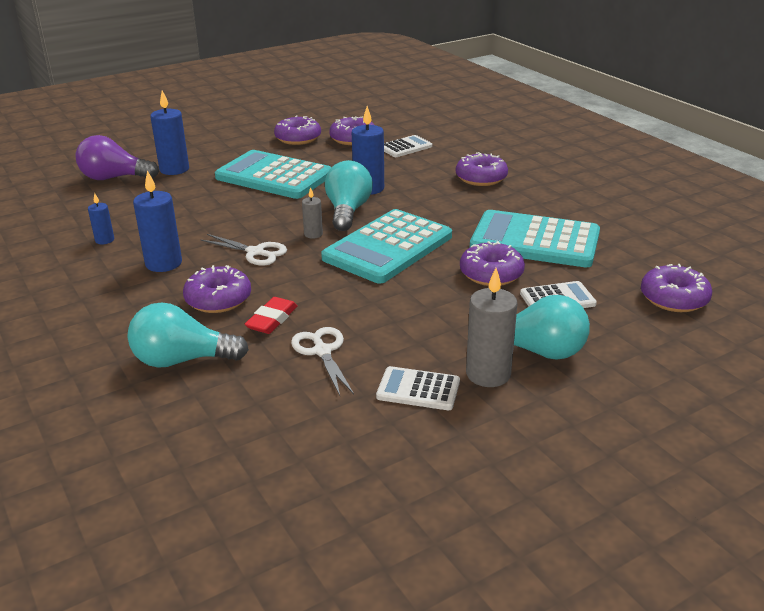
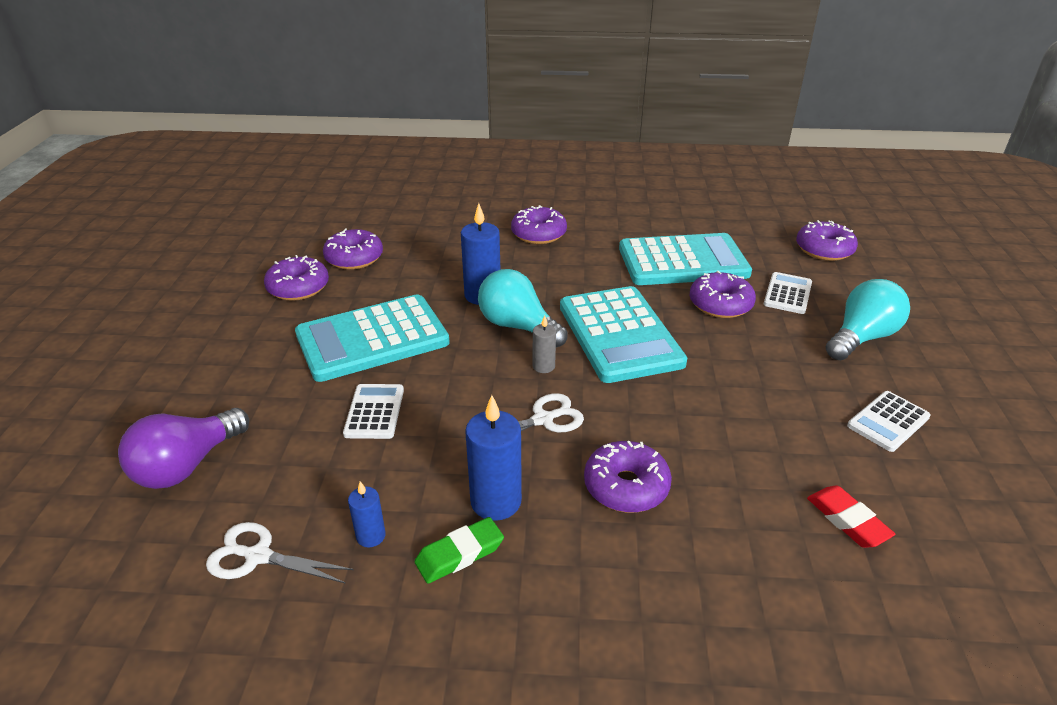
camera: 55 degrees left, 5 degrees up
turquoise light bulb [127,302,249,368] -> none
blue candle [150,91,189,175] -> none
red eraser [245,297,298,334] -> red eraser moved to [807,485,895,548]
white scissors [291,327,354,396] -> white scissors moved to [206,522,354,584]
white calculator [384,135,432,157] -> white calculator moved to [343,384,404,439]
grey candle [466,268,518,387] -> none
turquoise calculator [470,210,600,267] -> turquoise calculator turned 150 degrees counterclockwise [619,233,752,285]
none -> green eraser [415,517,504,584]

